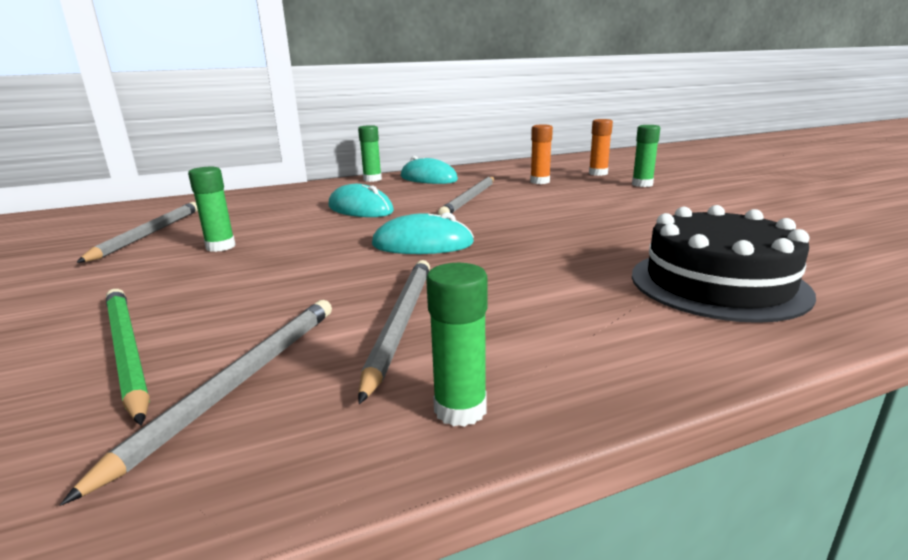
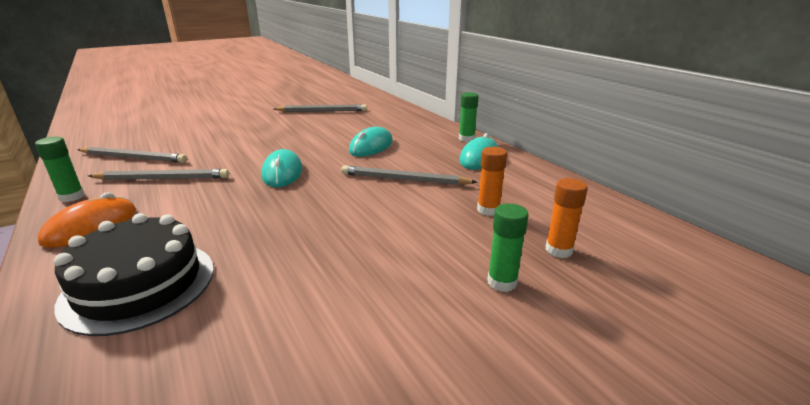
camera: 80 degrees right, 5 degrees up
green pencil [106,289,150,425] -> none
green glue stick [188,167,236,252] -> none
none -> orange mouse [38,192,136,248]

